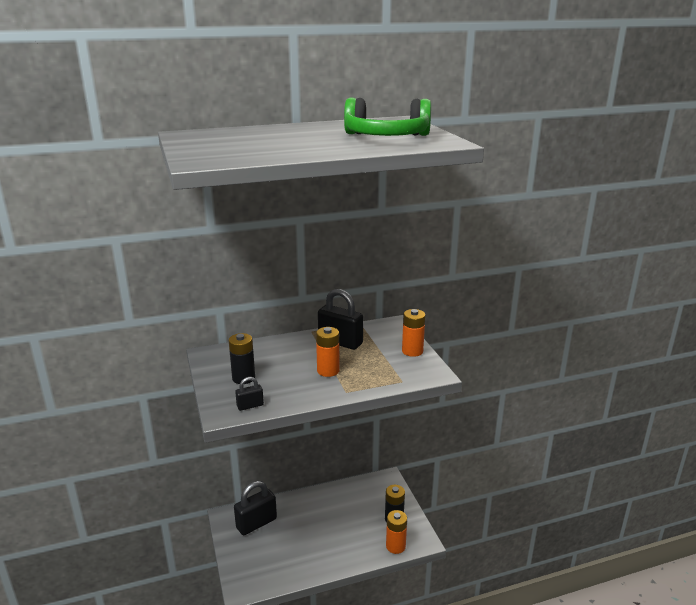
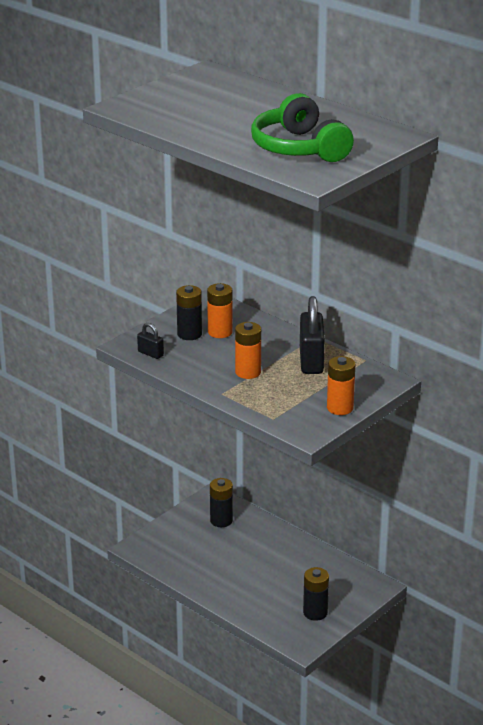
camera: 60 degrees right, 5 degrees up
black padlock [234,481,277,535] -> black battery [210,478,233,527]
orange battery [386,510,407,554] -> orange battery moved to [207,283,233,338]

